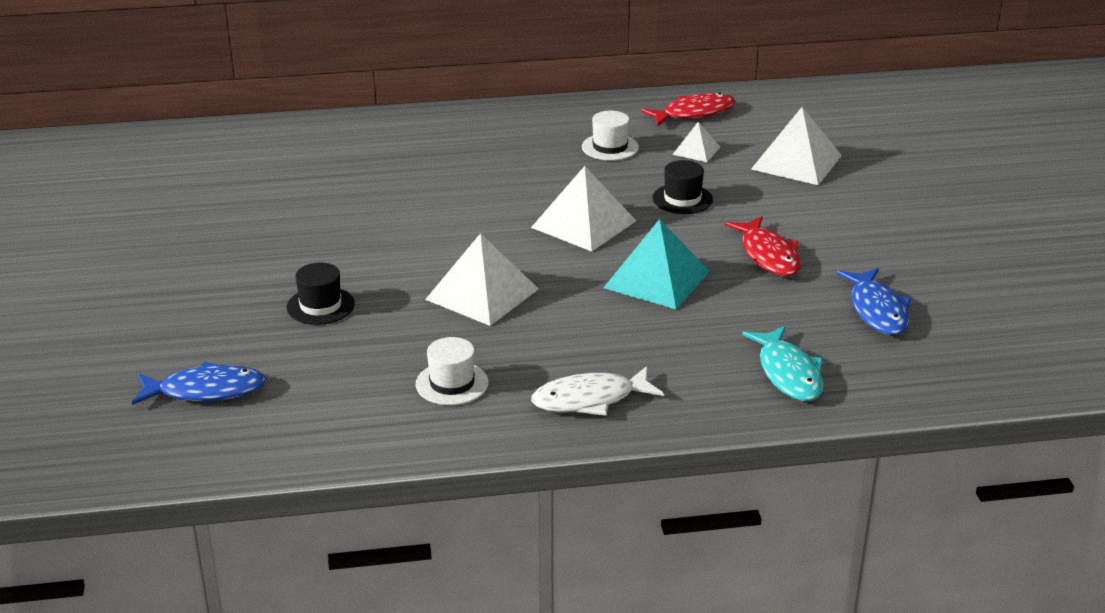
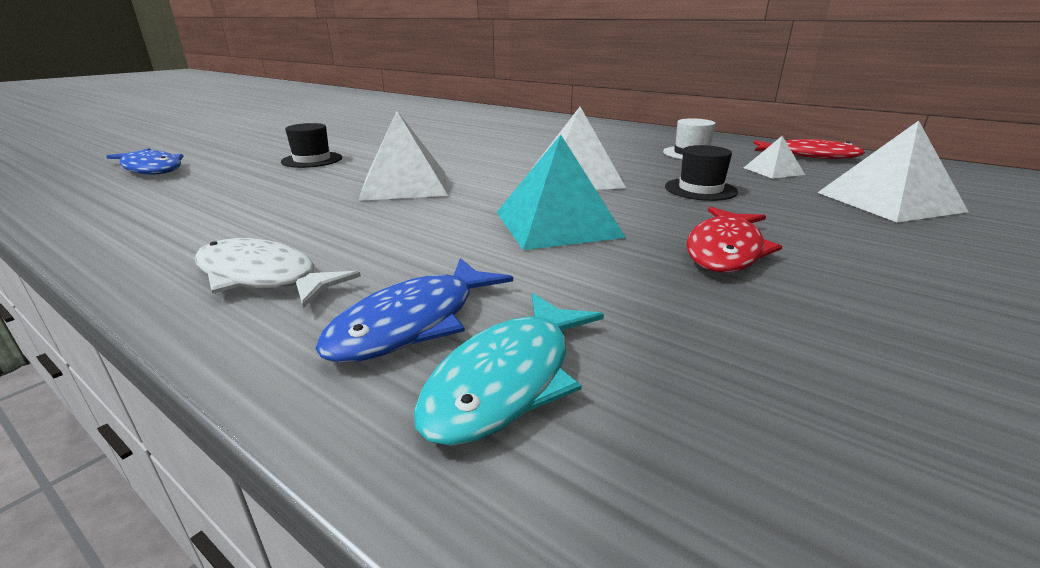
camera: 45 degrees right, 5 degrees down
white hat [416,337,488,405] -> none
blue fish [837,268,911,335] -> blue fish moved to [315,258,513,363]

